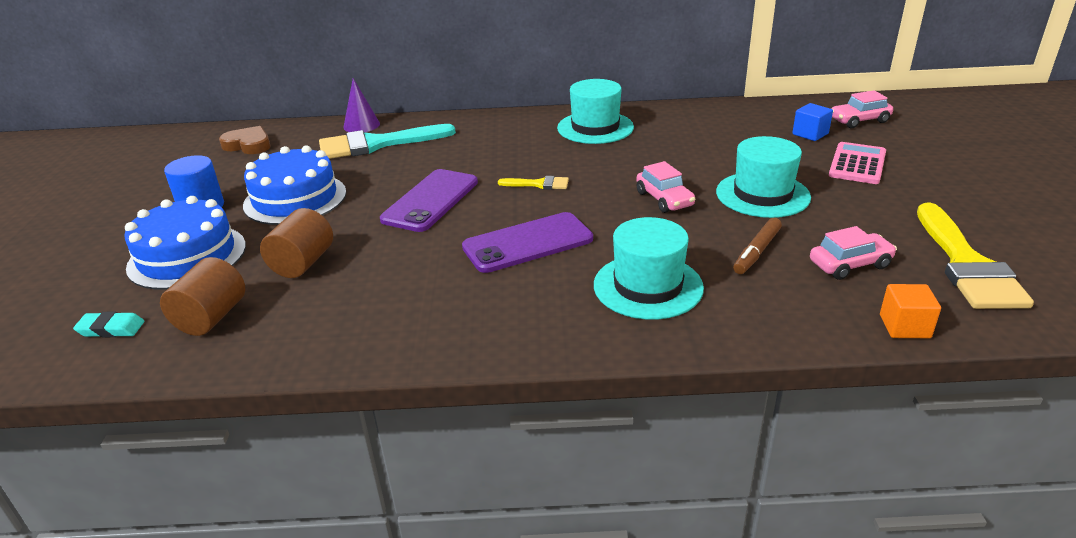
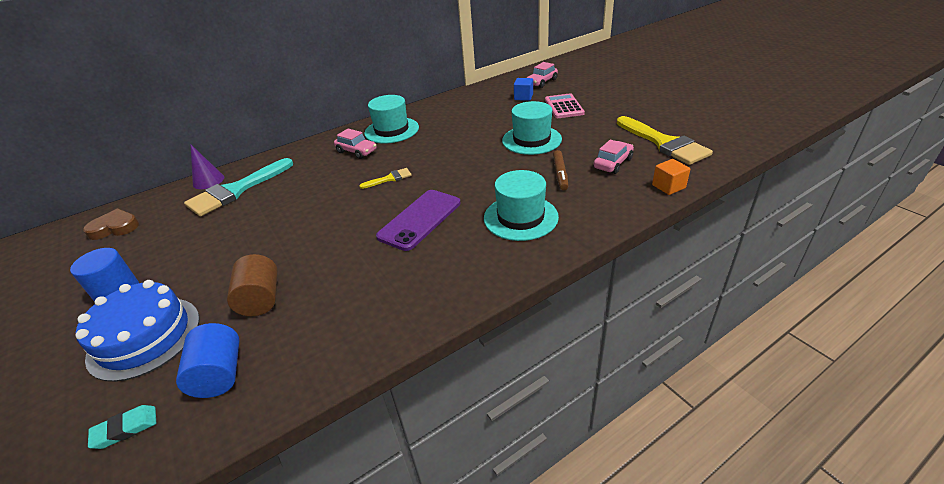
camera: 30 degrees left, 5 degrees up
brown cylinder [160,257,245,336] -> blue cylinder [176,323,240,398]
blue cake [243,145,346,225] -> none
purple phone [380,169,478,232] -> none
pink car [636,161,696,213] -> pink car moved to [334,129,376,159]

